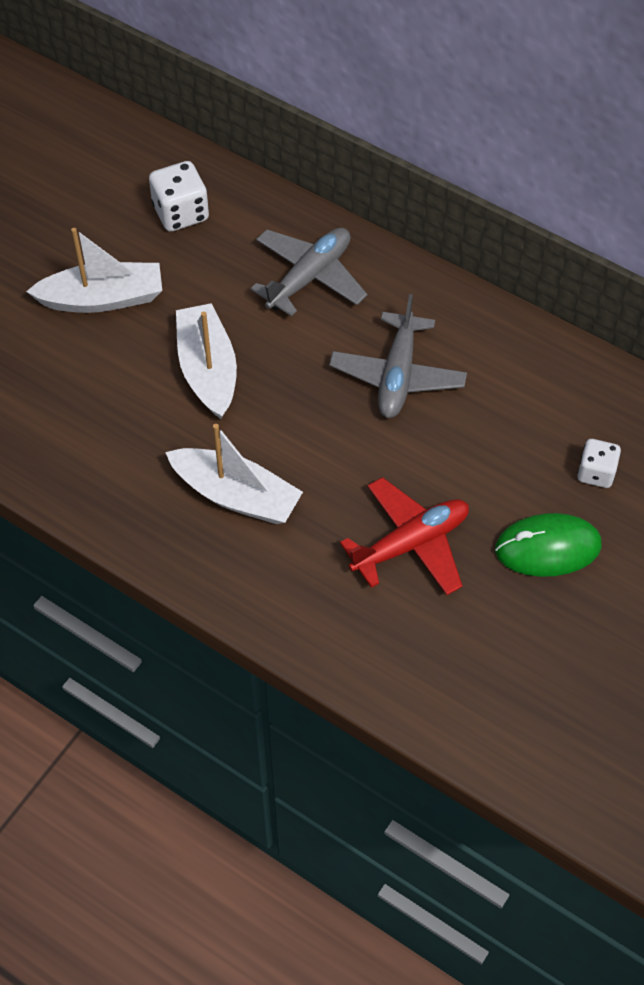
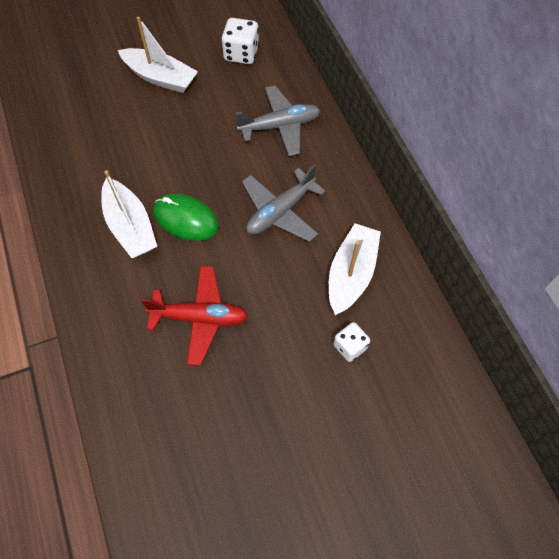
camera: 35 degrees right, 5 degrees up
white boat [176,303,237,419] -> white boat moved to [329,223,381,315]
green mouse [495,513,602,577] -> green mouse moved to [154,194,219,241]

